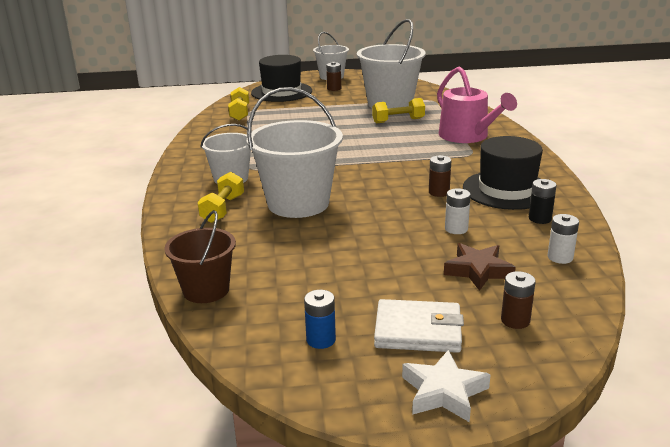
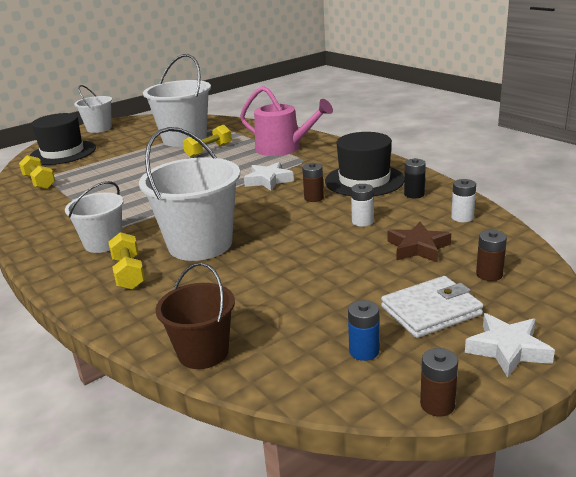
camera: 30 degrees left, 0 degrees up
brown battery [326,62,341,91] -> brown battery moved to [420,348,458,417]
none -> white star [244,162,294,191]

